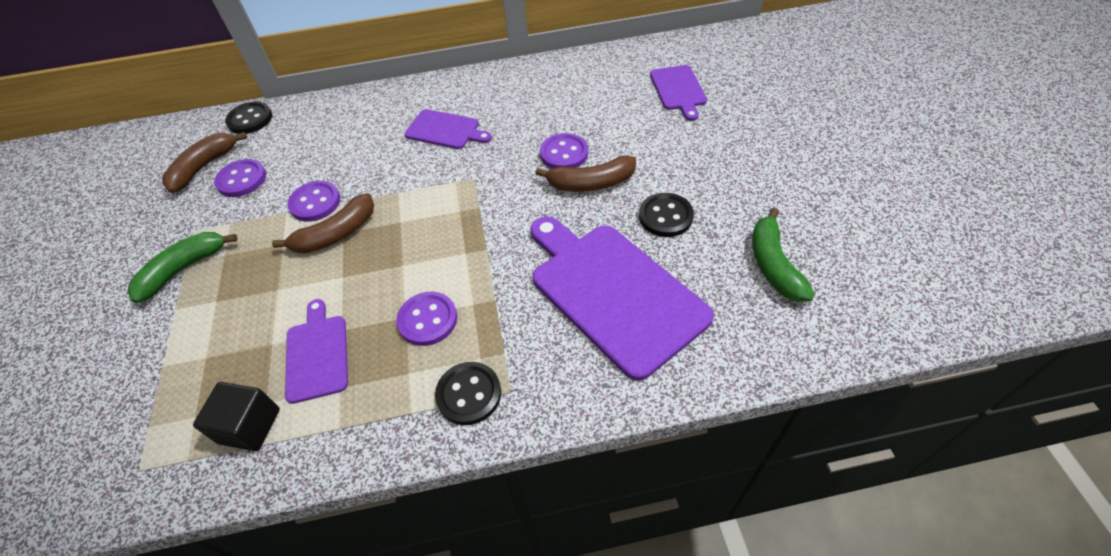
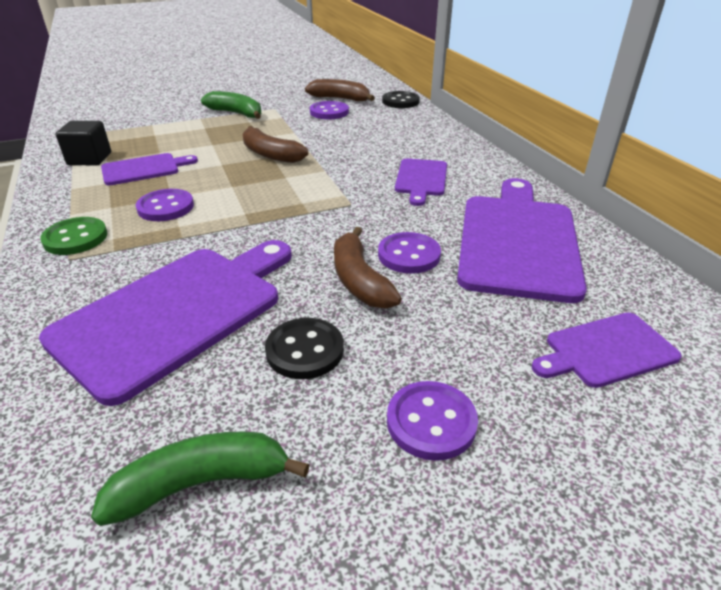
camera: 75 degrees right, 15 degrees down
purple button [287,181,340,222] -> purple button moved to [387,381,478,461]
black button [435,362,501,425] -> green button [40,217,108,255]
none -> purple cutting board [457,178,587,303]

